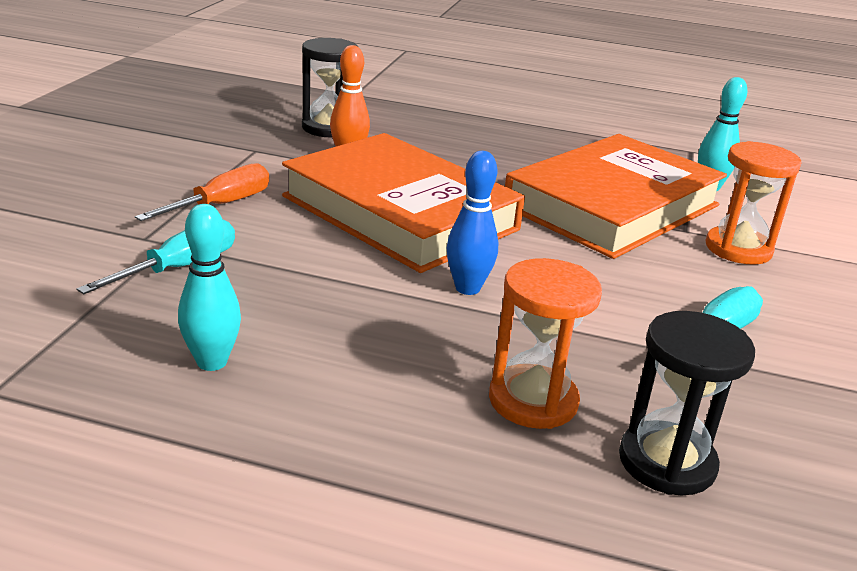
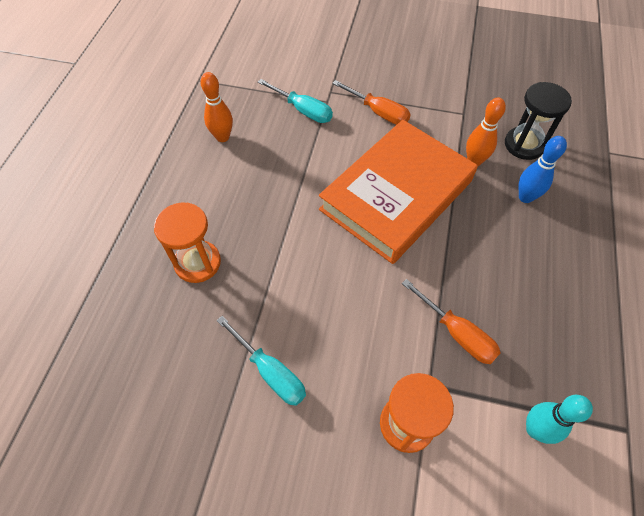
camera: 90 degrees right, 30 degrees up
turquoise bowling pin [178,204,241,371] -> orange bowling pin [200,72,233,142]
blue bowling pin [447,151,498,295] -> blue bowling pin moved to [519,136,567,203]
orange book [505,134,727,259] -> orange screwdriver [402,279,501,364]
black hourglass [619,311,755,495] -> none

